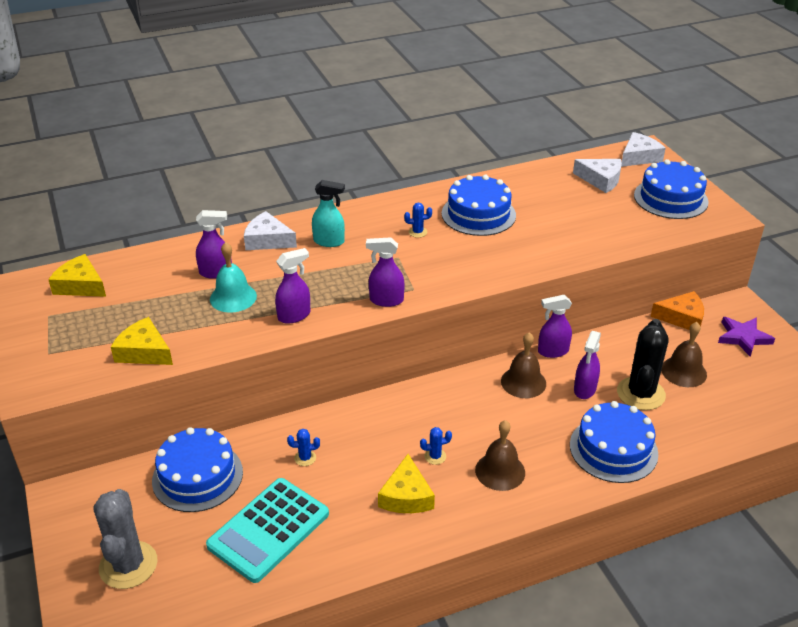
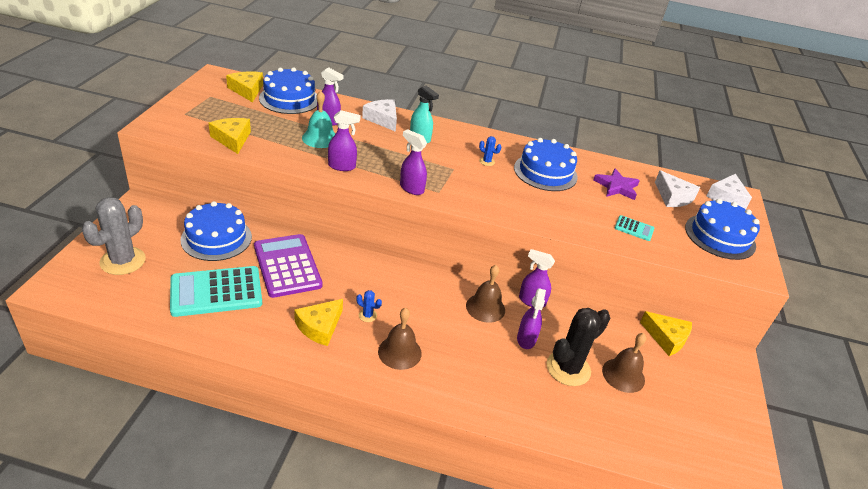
camera: 30 degrees right, 0 degrees up
blue cactus [287,429,320,466] -> purple calculator [254,234,322,298]
blue cake [570,401,658,483] -> blue cake moved to [259,67,317,114]
purple spray bottle [574,331,601,399] -> purple spray bottle turned 45 degrees counterclockwise [517,288,546,349]
white cheese [621,132,666,167] -> white cheese turned 120 degrees clockwise [707,174,752,209]
orange cheese [651,291,704,330] -> yellow cheese [640,311,692,356]
purple star [718,317,775,357] -> purple star moved to [593,168,640,200]
none -> turquoise calculator [615,215,654,241]

